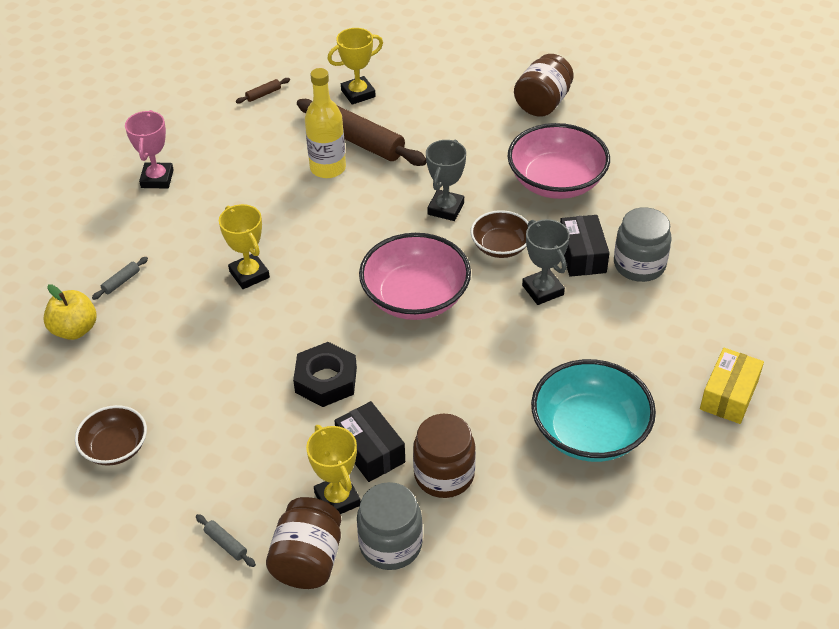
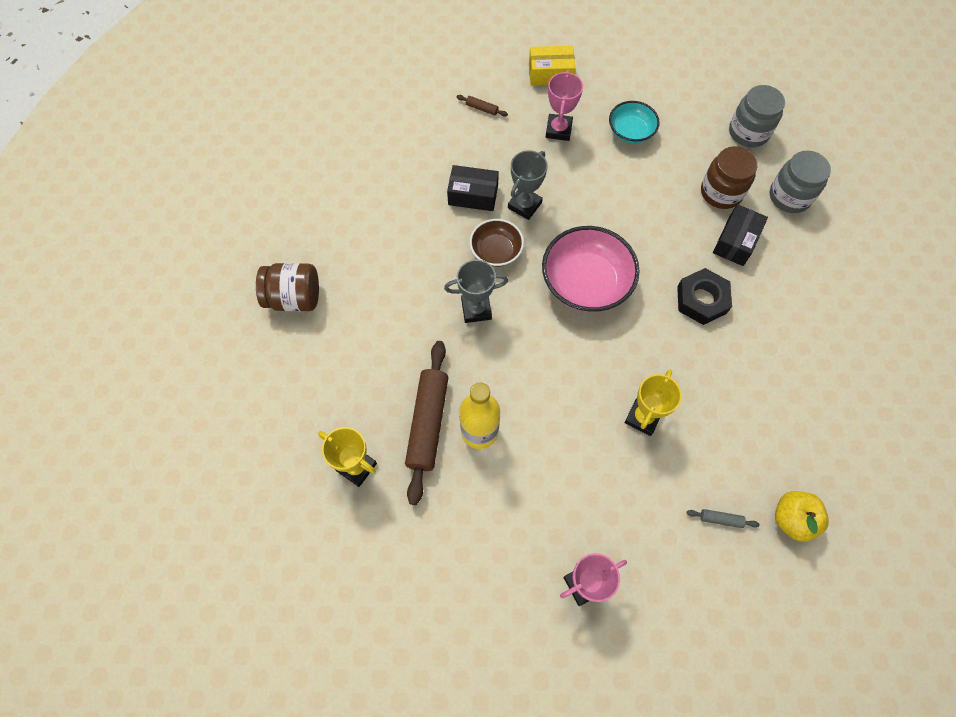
camera: 120 degrees left, 20 degrees up
brown bowl [75,405,147,466] -> none
grey rolling pin [196,514,256,567] -> none
brown rolling pin [236,78,290,104] -> brown rolling pin moved to [456,95,508,117]
brown jar [266,497,342,589] -> none
yellow trophy [306,425,361,514] -> none
pink bowl [507,123,610,199] -> none
turquoise bowl [531,359,656,462] -> turquoise bowl [609,101,659,144], size x0.58
black box [560,215,610,277] -> black box turned 45 degrees clockwise [447,165,499,211]
grey jar [614,207,672,282] -> grey jar moved to [729,85,785,147]
none -> pink trophy [546,70,583,141]

